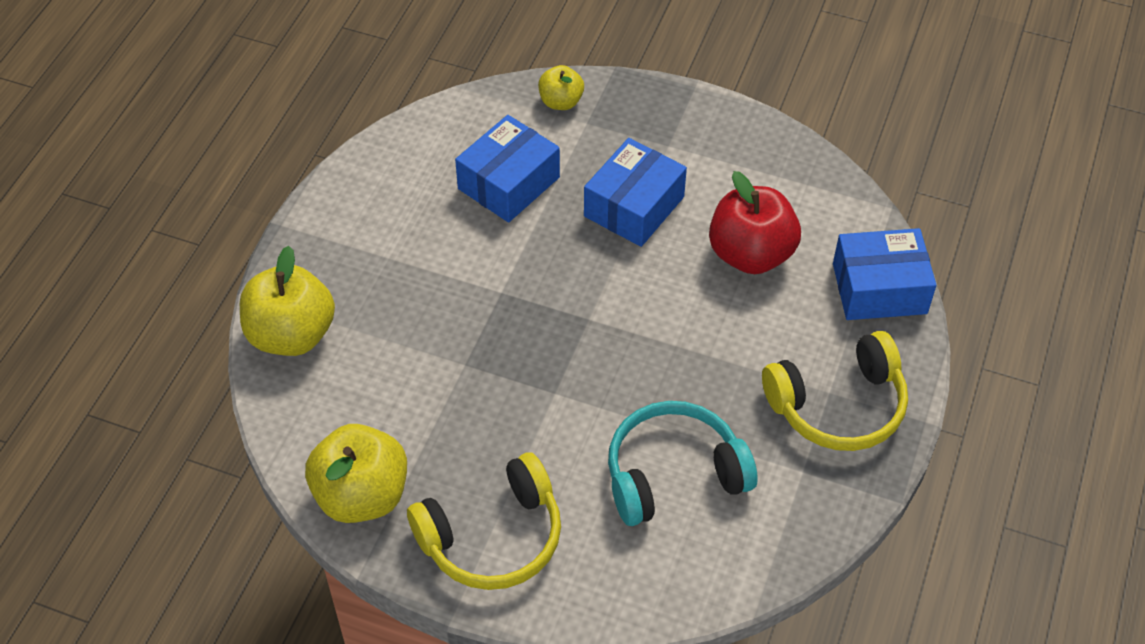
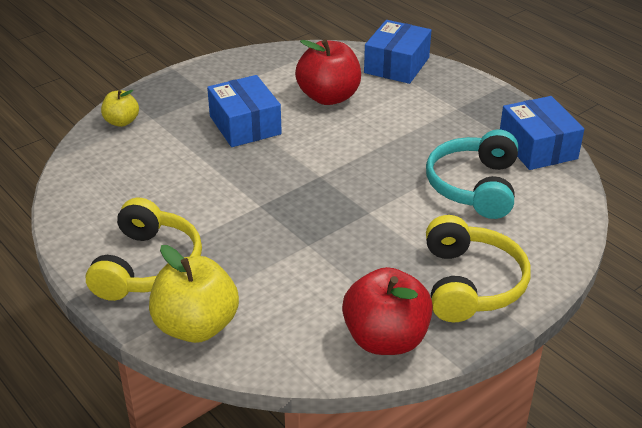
camera: 60 degrees left, 15 degrees down
yellow apple [305,424,407,523] -> red apple [342,267,433,355]
blue box [455,115,560,222] -> blue box moved to [500,96,584,170]
yellow headphones [762,331,908,451] -> yellow headphones moved to [86,198,202,301]

